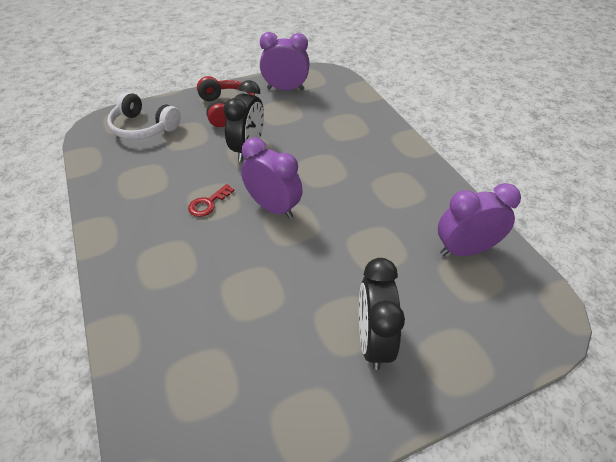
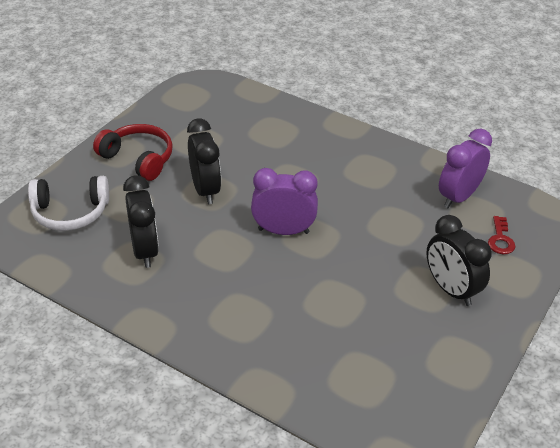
camera: 35 degrees left, 5 degrees down
red key [188,184,235,217] -> red key moved to [488,216,516,254]
purple clock [260,32,310,90] -> none
none -> black clock [123,175,159,268]

